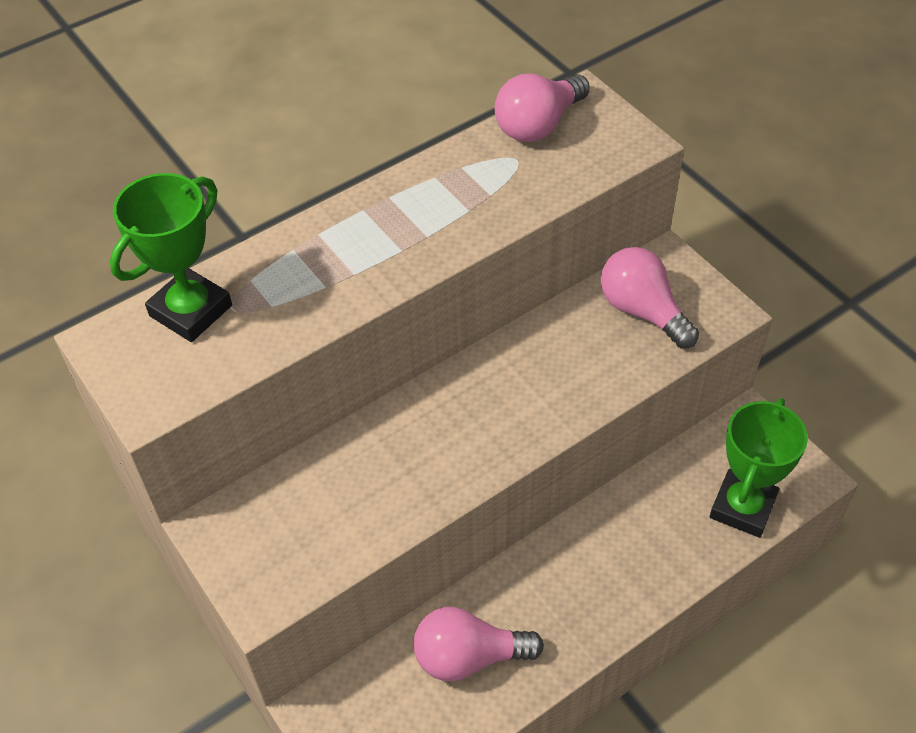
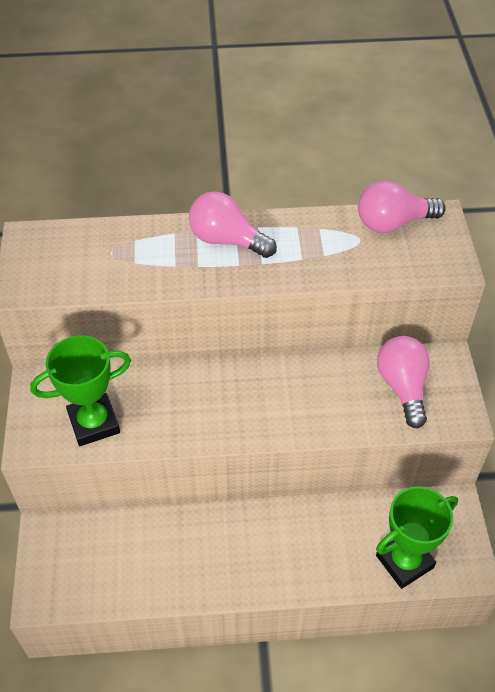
camera: 30 degrees right, 0 degrees up
green trophy [110,173,232,342] -> green trophy moved to [30,335,131,446]
pink light bulb [413,607,544,681] -> pink light bulb moved to [189,191,277,258]

